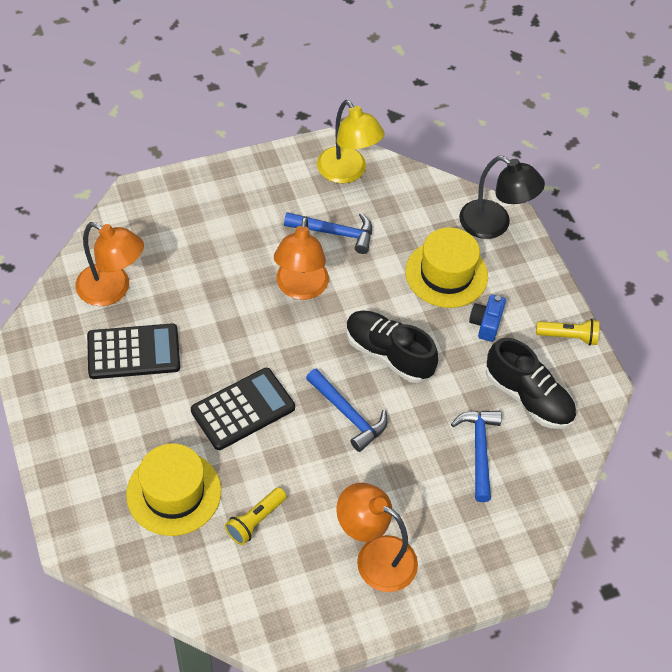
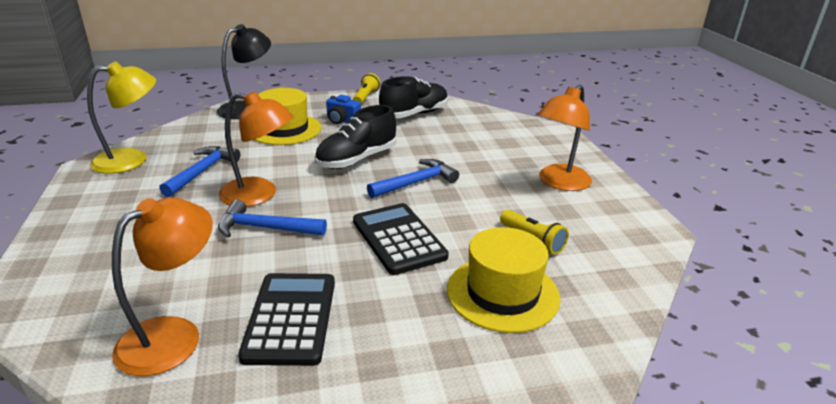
camera: 80 degrees left, 25 degrees down
blue hammer [451,411,502,502] -> blue hammer moved to [218,200,327,238]

